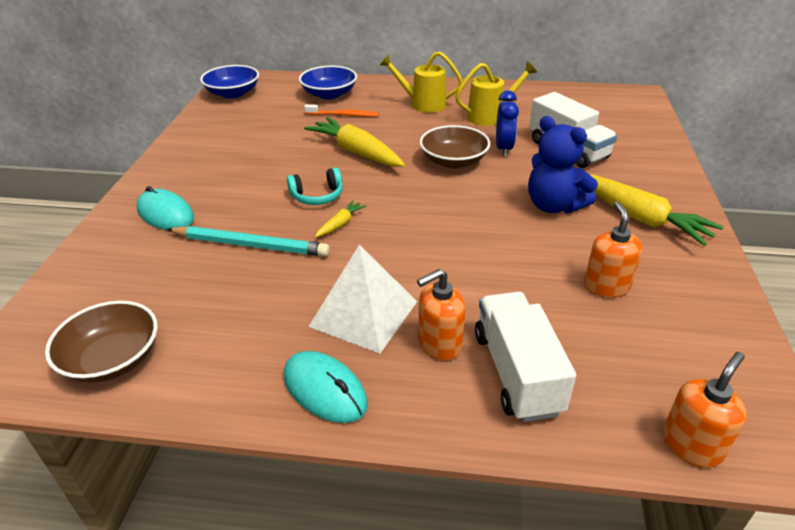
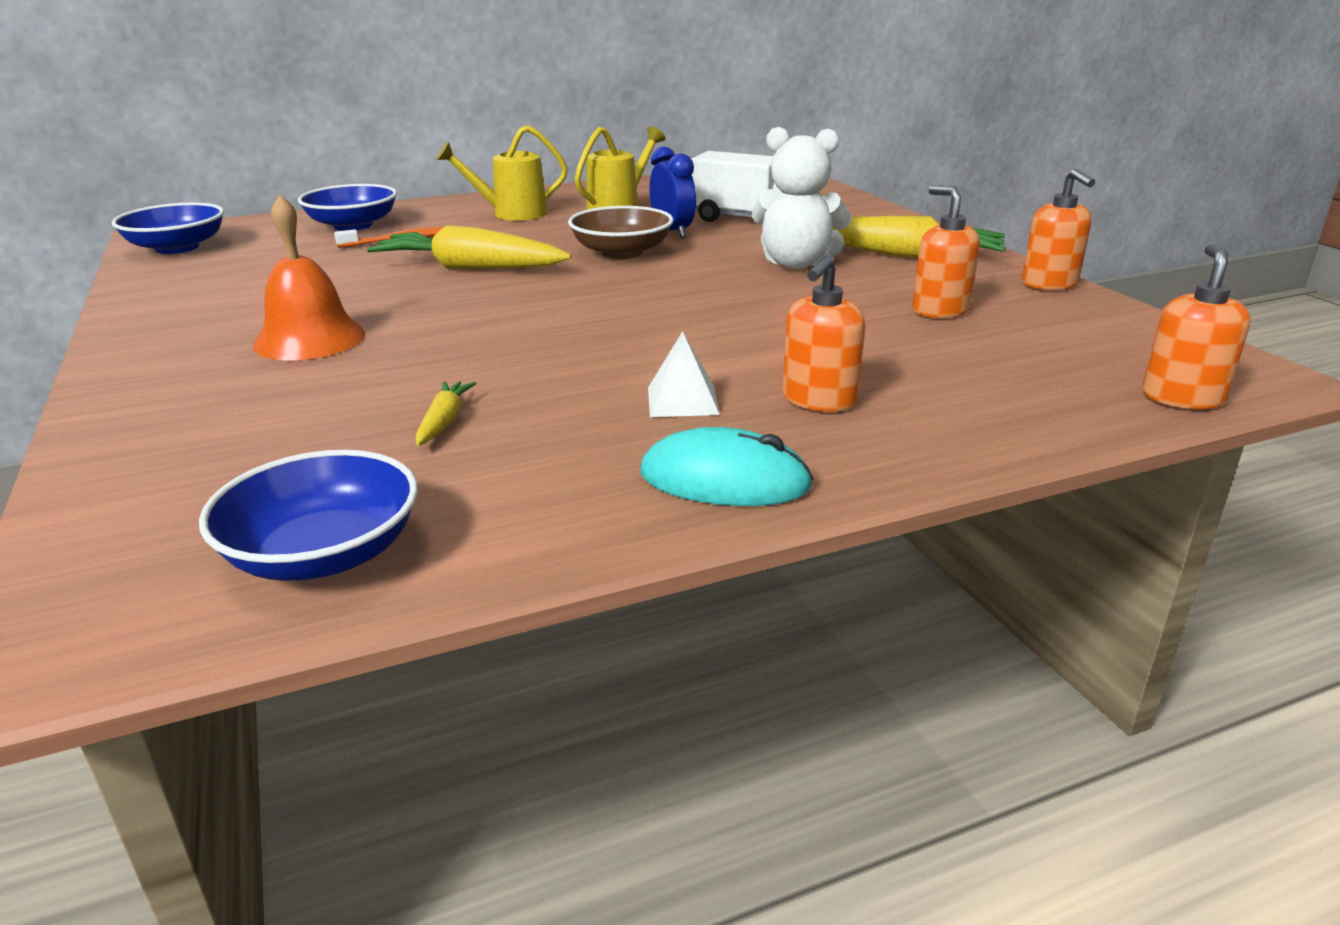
camera: 30 degrees left, 10 degrees down
brown bowl [45,301,158,383] -> blue bowl [199,450,418,581]
turquoise mouse [137,186,194,230] -> none
turquoise pencil [167,226,330,257] -> none
turquoise headphones [287,167,343,205] -> none
white pyramid [308,244,417,354] -> white pyramid [648,331,720,417], size x0.53
yellow carrot [315,200,367,237] -> yellow carrot moved to [416,381,476,446]
white truck [475,292,576,422] -> none
blue teddy bear [528,116,598,213] -> white teddy bear [752,127,852,269]
none -> orange bell [253,195,366,360]
none -> orange soap dispenser [1022,169,1095,290]

